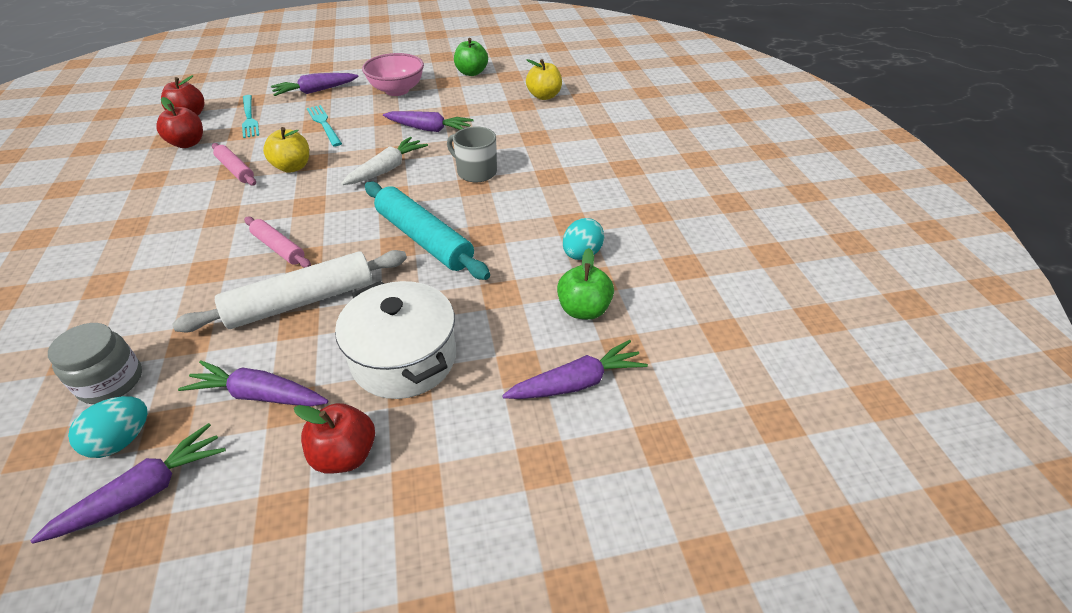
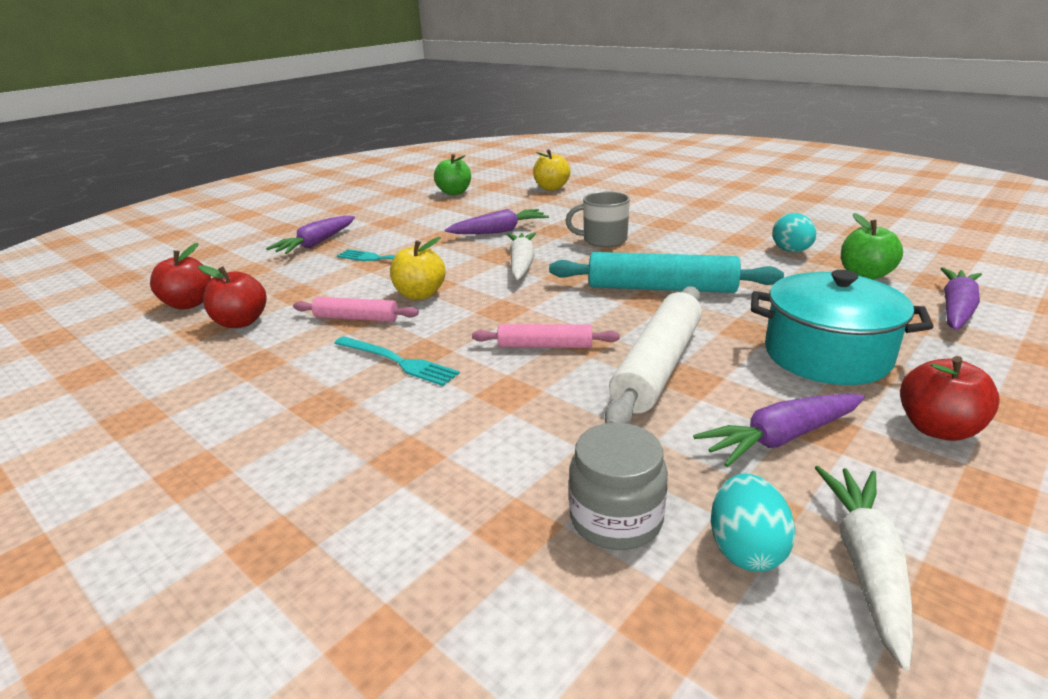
camera: 35 degrees left, 15 degrees down
purple carrot [30,423,226,544] -> white carrot [815,466,913,671]
turquoise fork [242,95,259,138] -> turquoise fork moved to [334,336,460,386]
white pot [335,281,456,399] -> turquoise pot [751,270,934,385]
pink bowl [362,53,424,96] -> none

